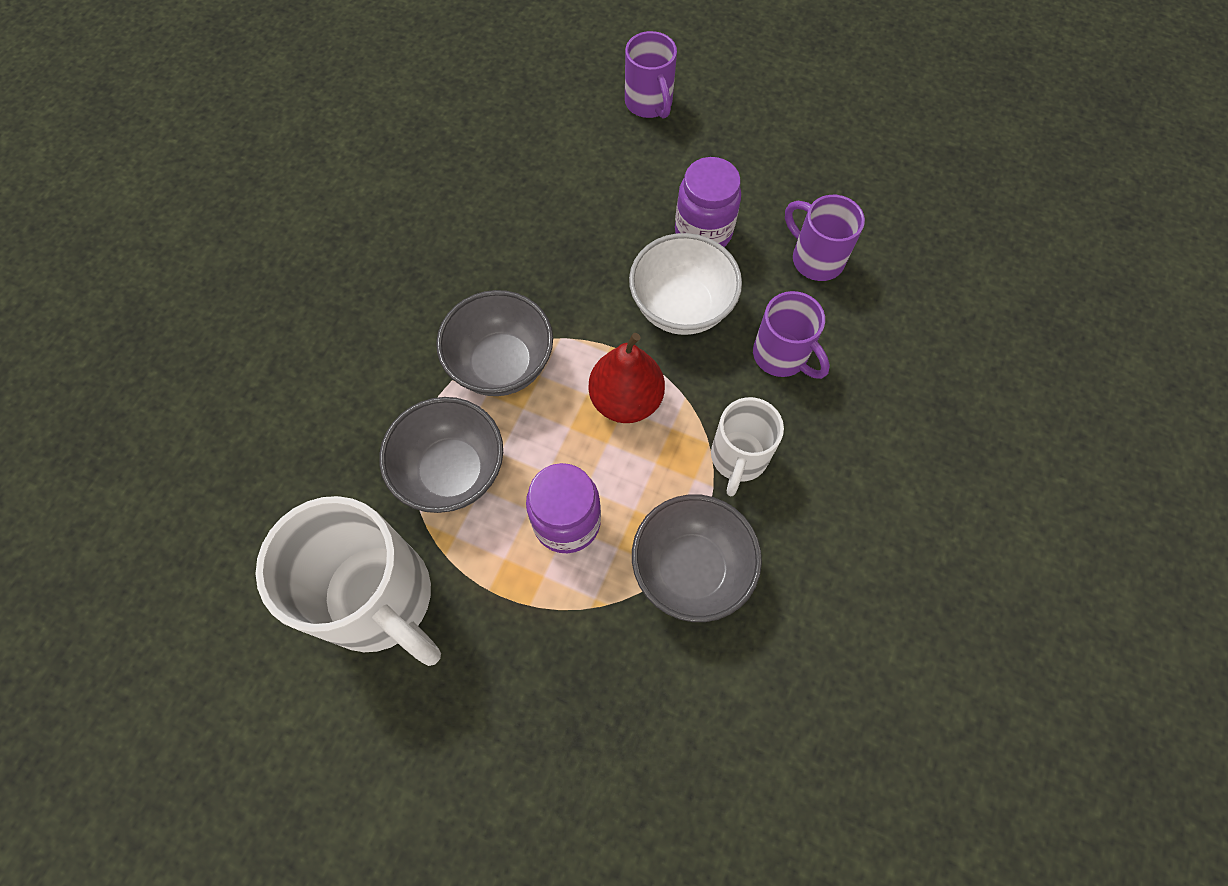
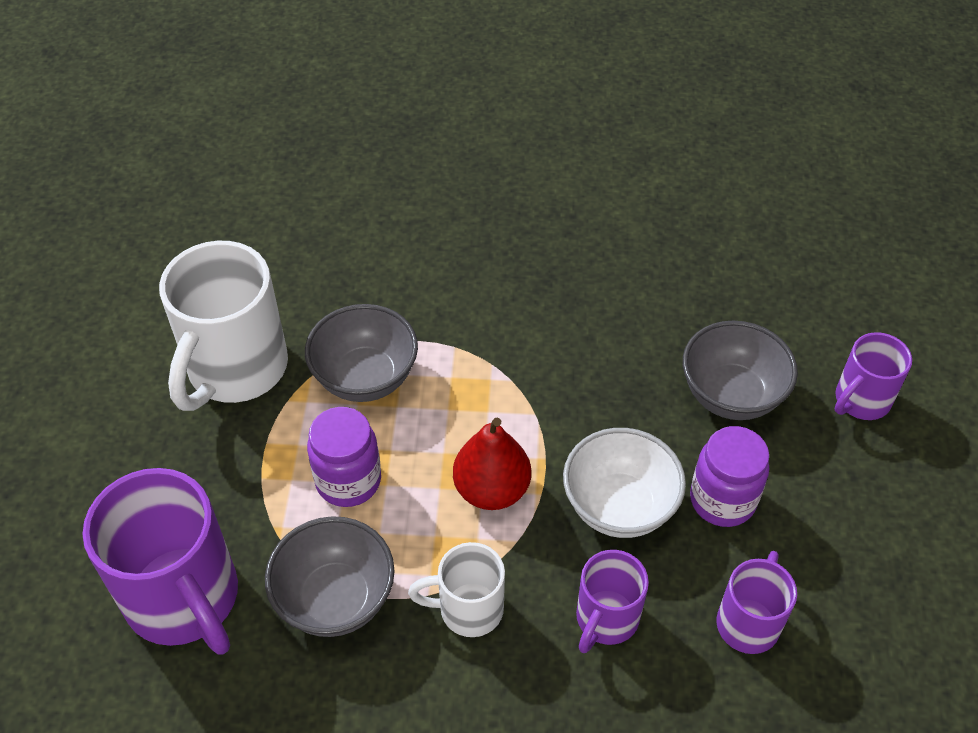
camera: 70 degrees right, 15 degrees down
grey bowl [436,290,553,396] -> grey bowl moved to [683,321,798,420]
none -> purple mug [82,468,238,655]

